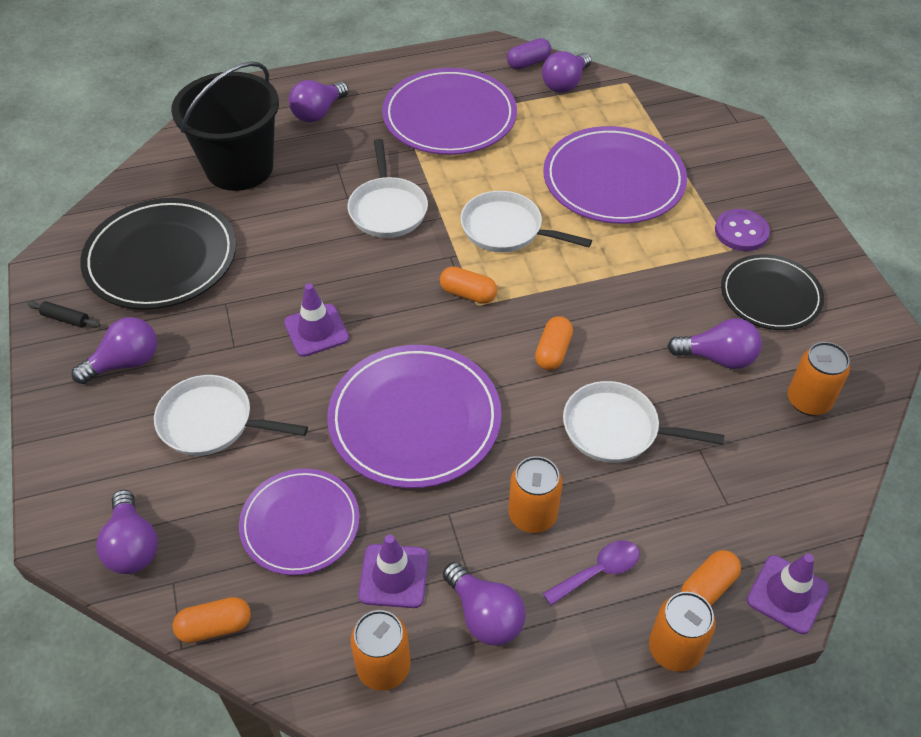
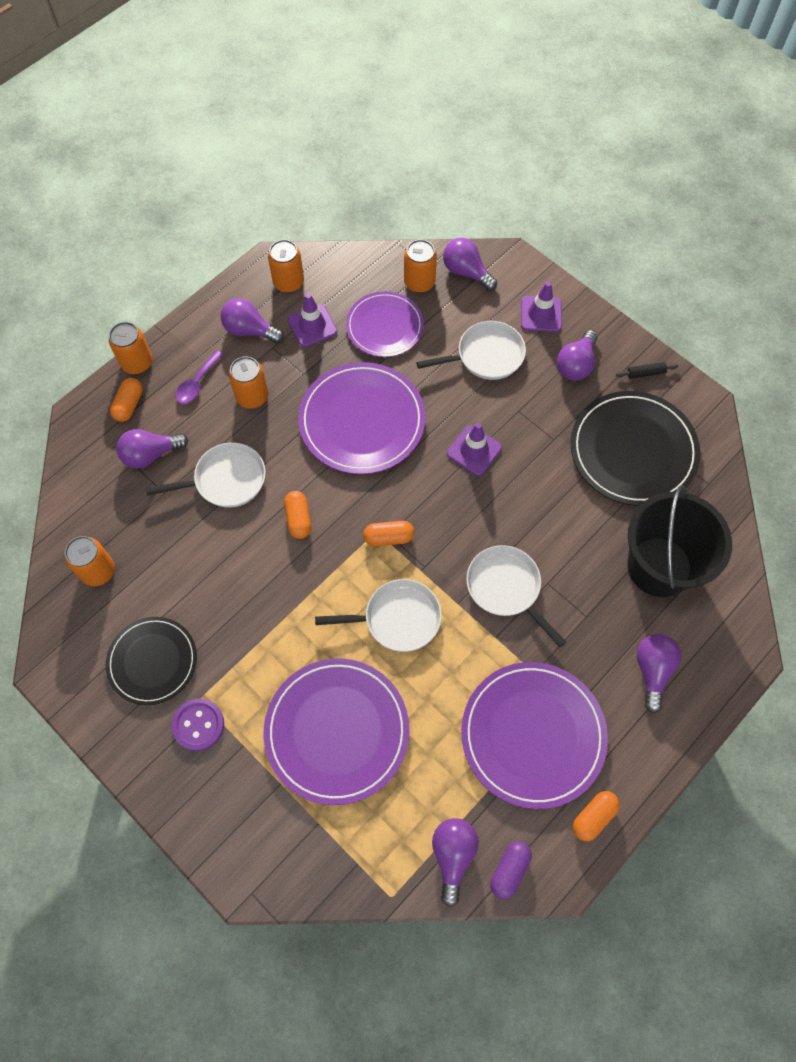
camera: 150 degrees right, 15 degrees up
orange capsule [173,597,251,643] -> orange capsule moved to [573,791,620,841]
purple light bulb [667,319,762,369] -> purple light bulb moved to [116,429,188,469]
purple traffic cone [747,553,829,634] -> purple traffic cone moved to [521,282,562,332]
none -> orange can [404,239,437,293]

